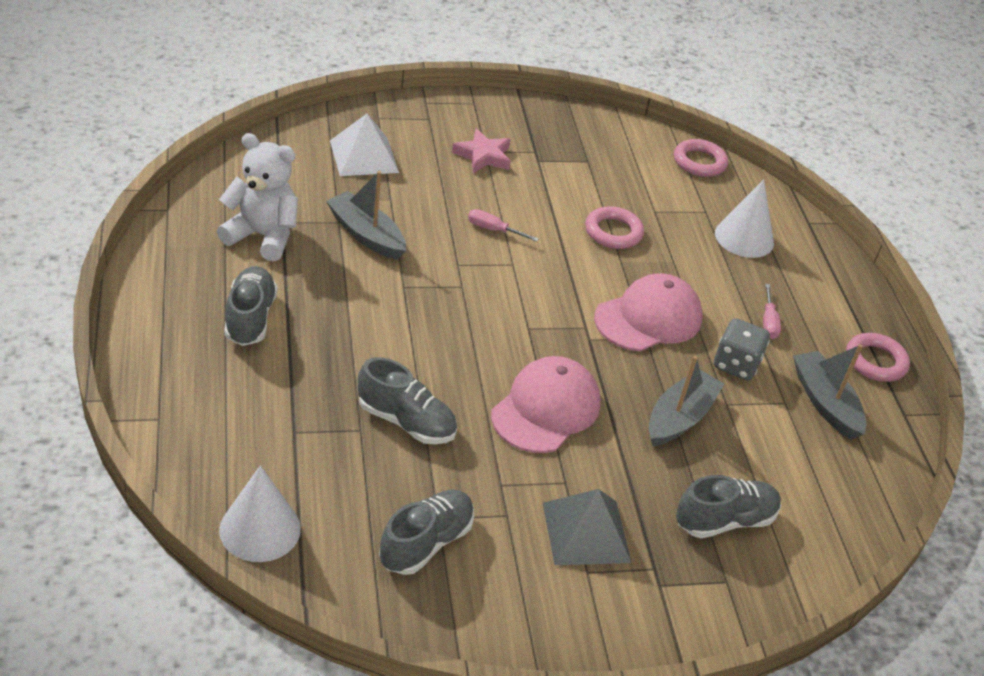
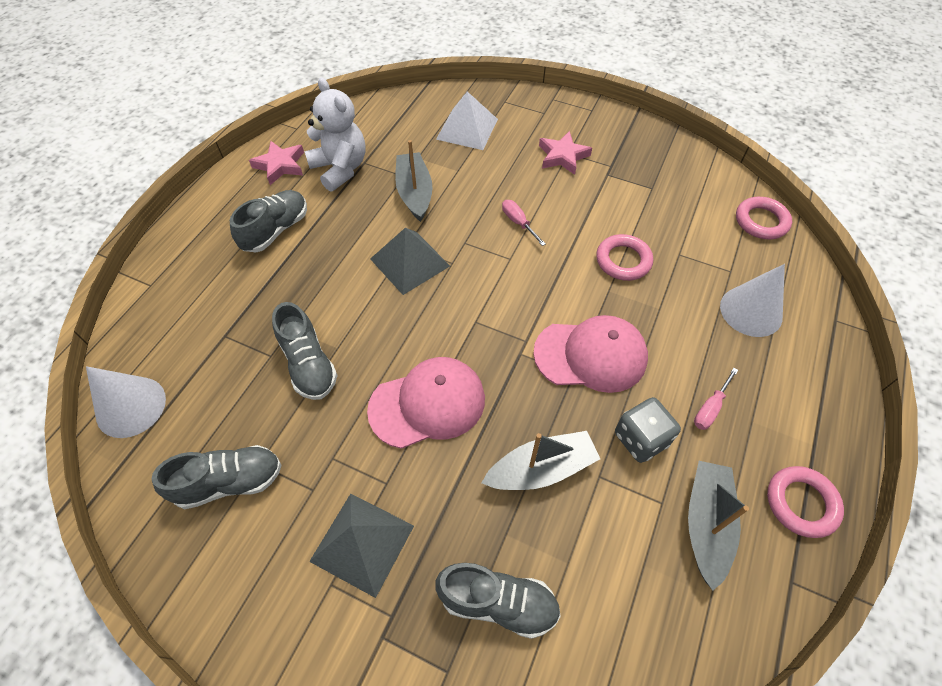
camera: 40 degrees right, 15 degrees up
none -> pink star [249,141,304,185]
none -> grey pyramid [370,228,450,295]

